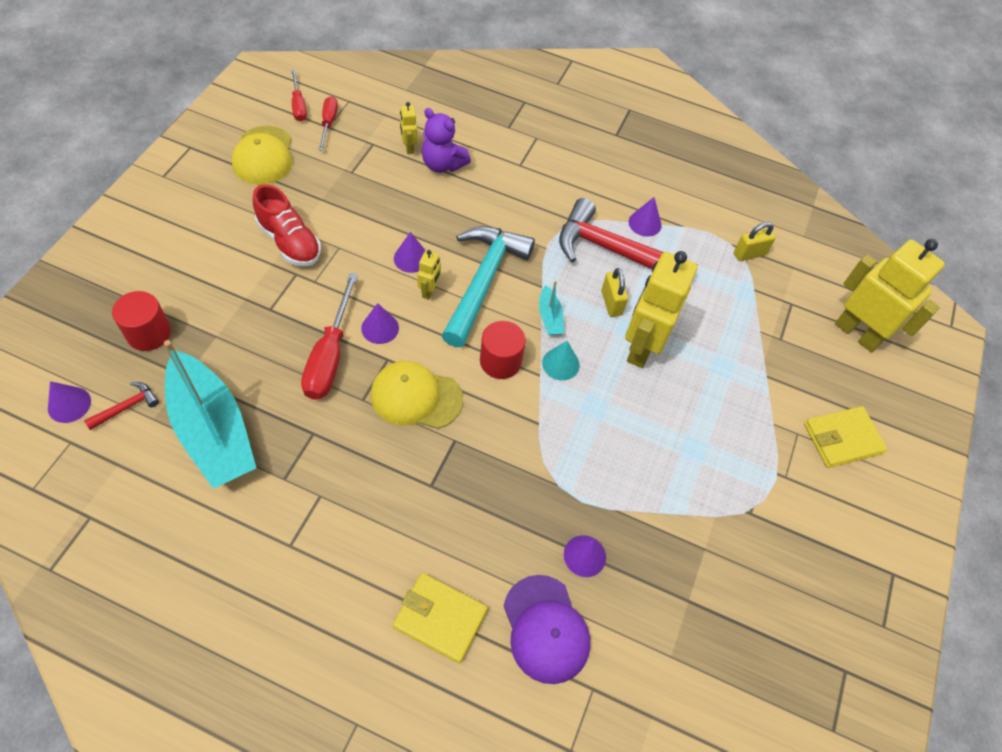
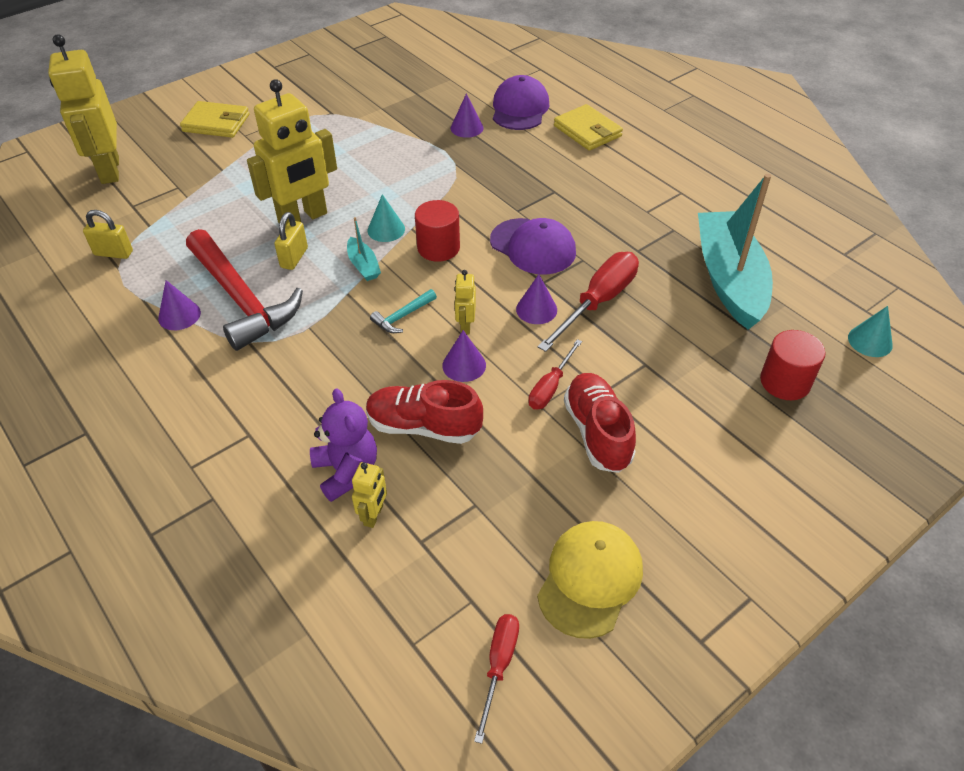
camera: 145 degrees left, 10 degrees down
purple cone [48,381,91,423] -> turquoise cone [848,306,893,357]
red hammer [84,382,159,430] -> none
red screwdriver [318,96,338,151] -> red screwdriver moved to [528,339,582,410]
yellow cap [371,361,463,429] -> purple cap [490,218,576,275]
yellow robot [417,250,441,300] -> yellow robot turned 45 degrees counterclockwise [454,270,476,334]
turquoise hammer [441,226,535,347] -> turquoise hammer [370,289,437,333], size x0.41
turquoise boat [539,281,564,335] -> turquoise boat turned 135 degrees clockwise [347,217,381,281]
none -> red shoe [366,380,483,444]

